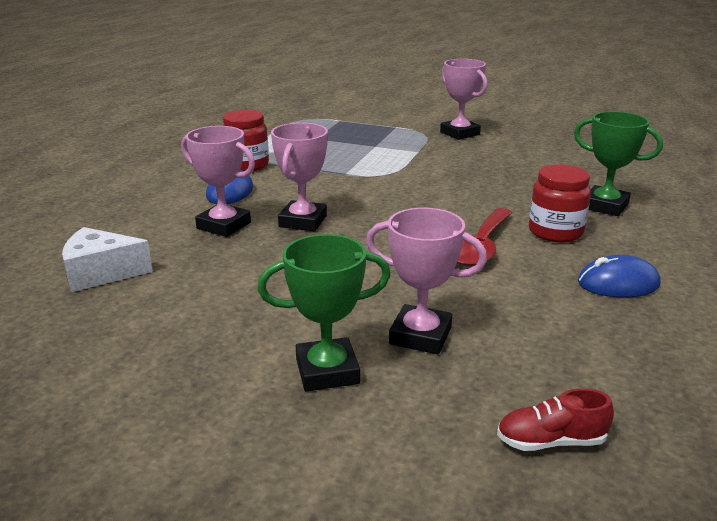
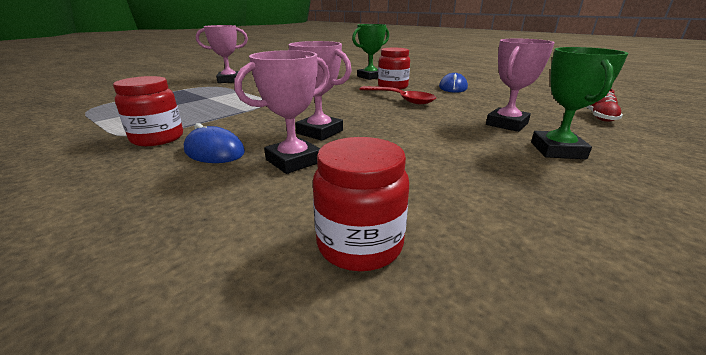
camera: 70 degrees left, 0 degrees up
white cheese [62,227,153,292] -> red jar [313,137,409,271]

